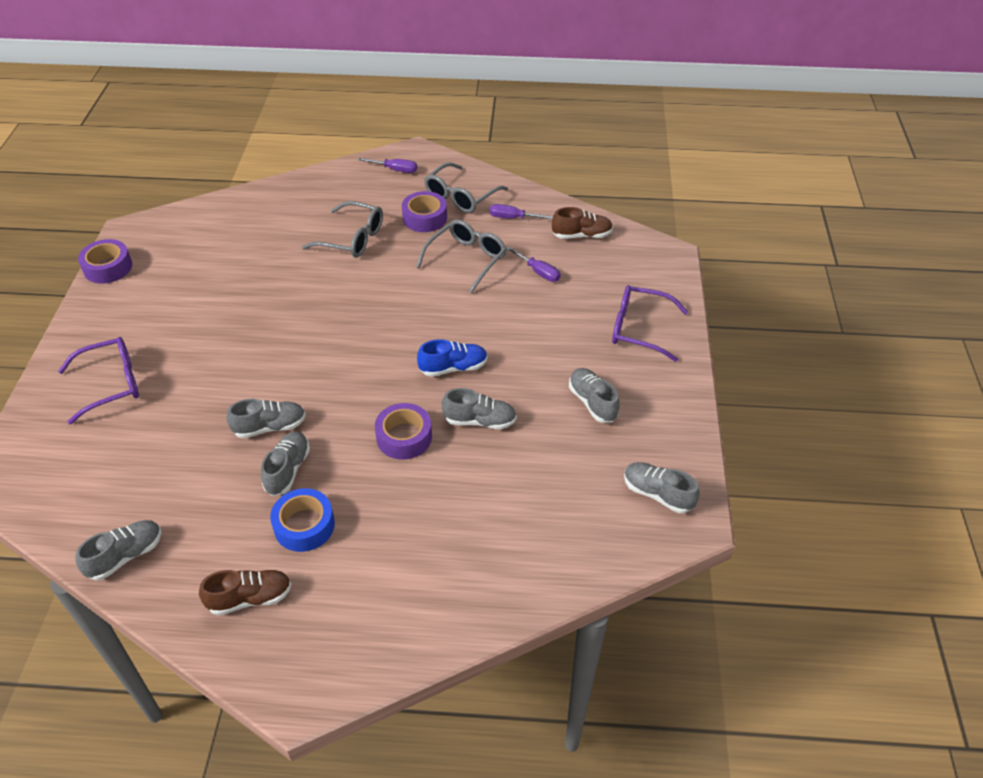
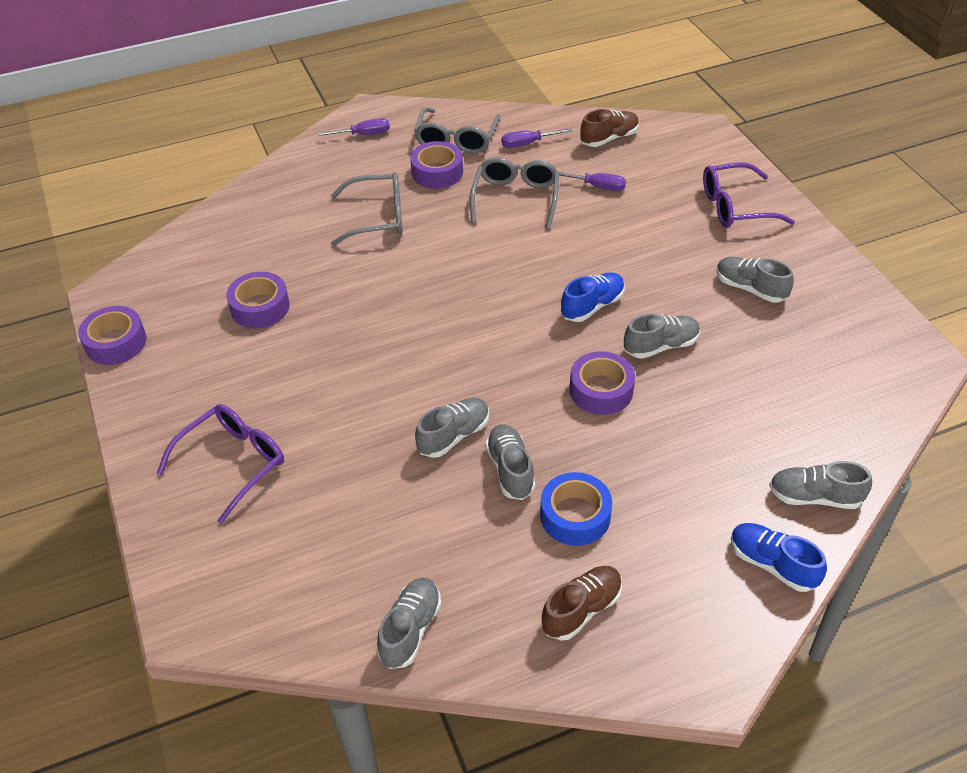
camera: 25 degrees left, 0 degrees up
grey shoe [624,462,700,513] -> grey shoe moved to [769,461,872,509]
none -> purple tape [226,272,290,328]
none -> blue shoe [731,523,827,592]

